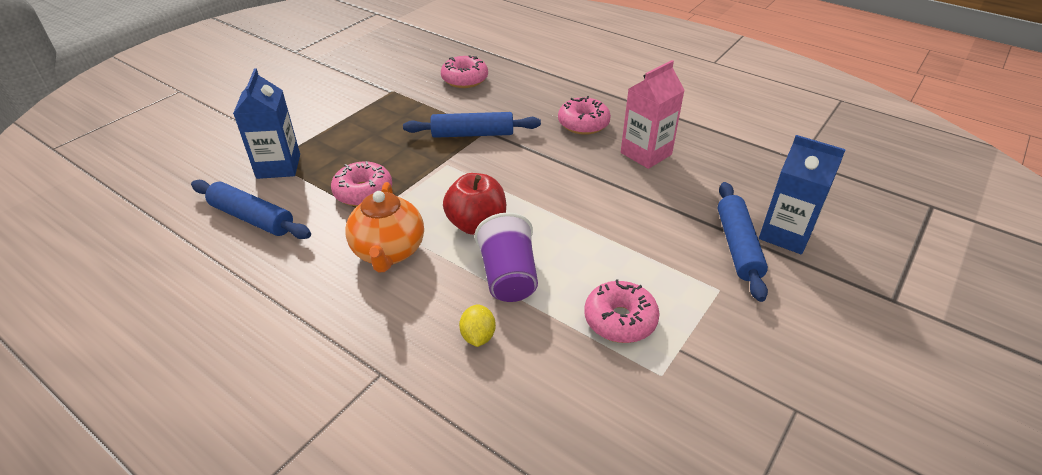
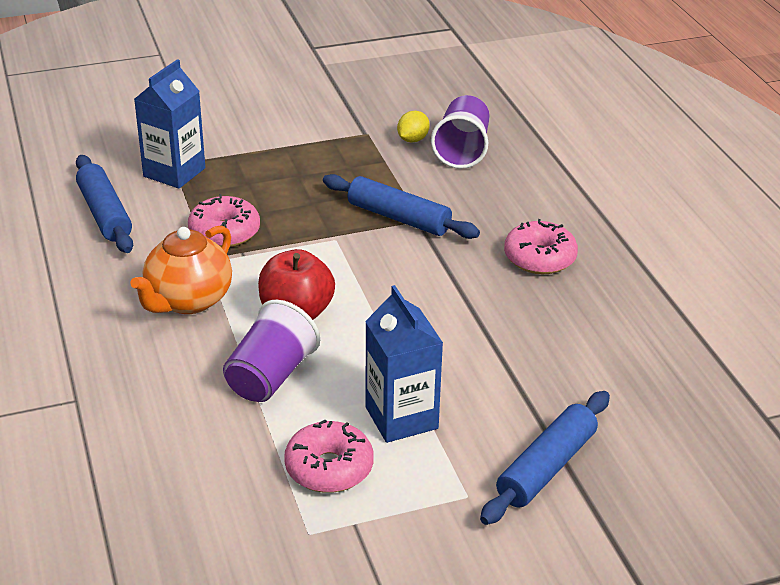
camera: 35 degrees right, 5 degrees down
pink donut [441,55,488,88] -> purple cup [431,95,490,169]
yellow lemon [459,304,496,347] -> yellow lemon moved to [397,111,430,142]
pink carton [621,60,685,169] -> none
blue carton [759,135,846,254] -> blue carton moved to [365,285,443,443]

